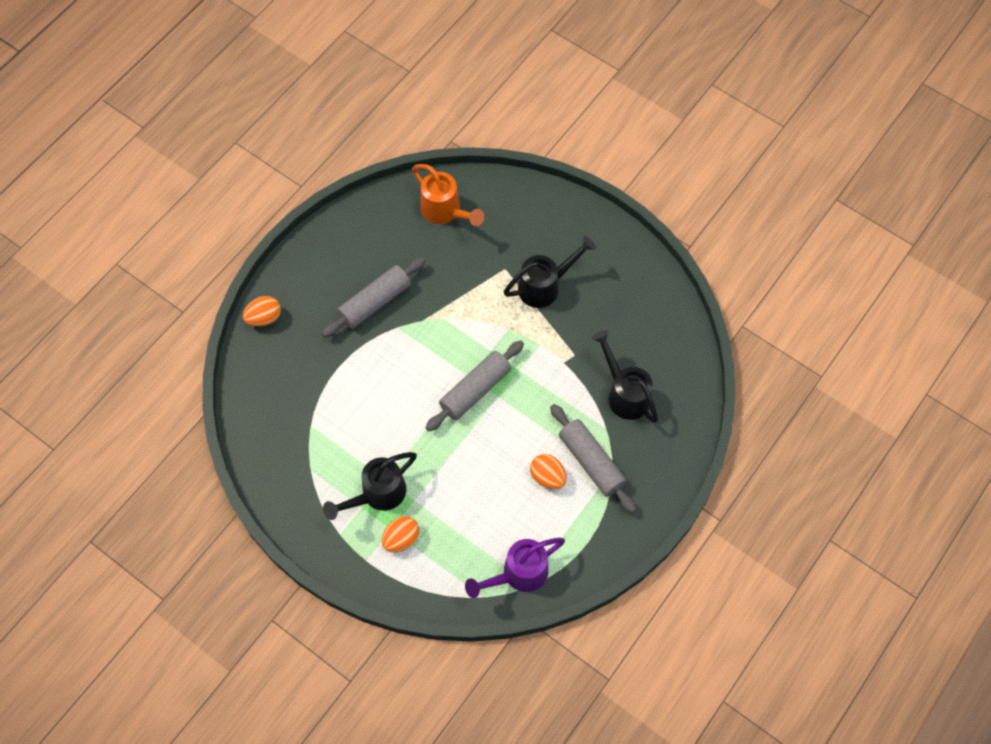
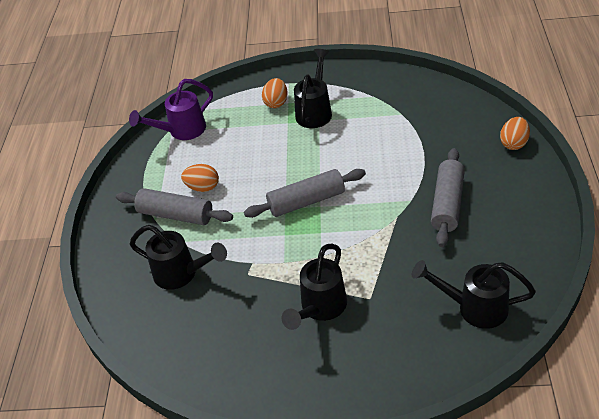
camera: 150 degrees right, 20 degrees down
orange watering can [412,164,484,226] -> black watering can [412,260,536,329]
grey rolling pin [426,340,524,431] -> grey rolling pin turned 60 degrees clockwise [244,169,366,218]
purple watering can [465,538,565,598] -> purple watering can turned 150 degrees counterclockwise [129,79,213,140]

